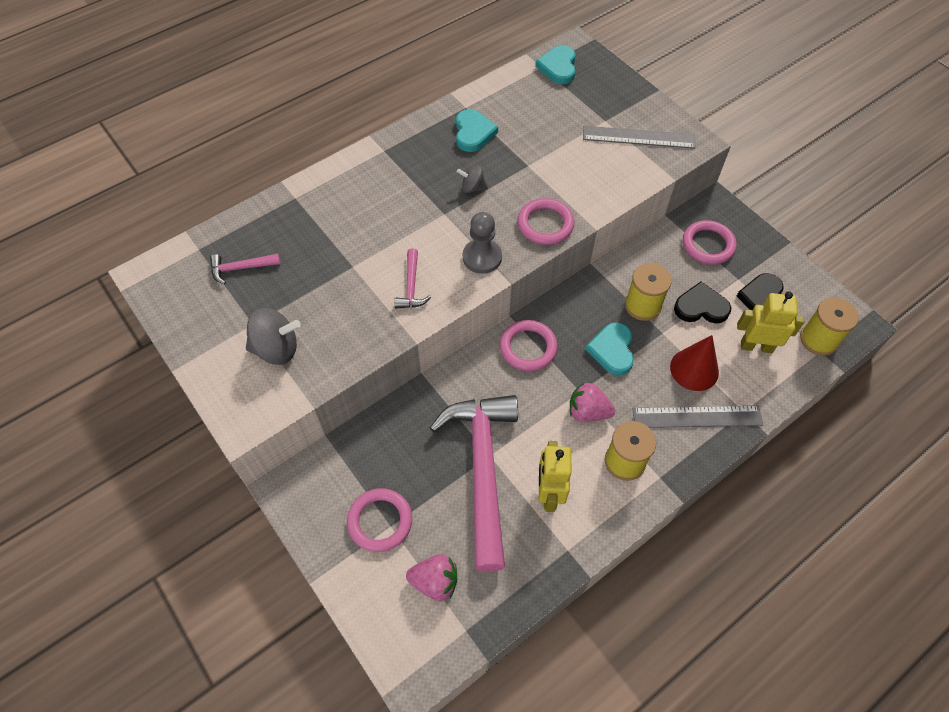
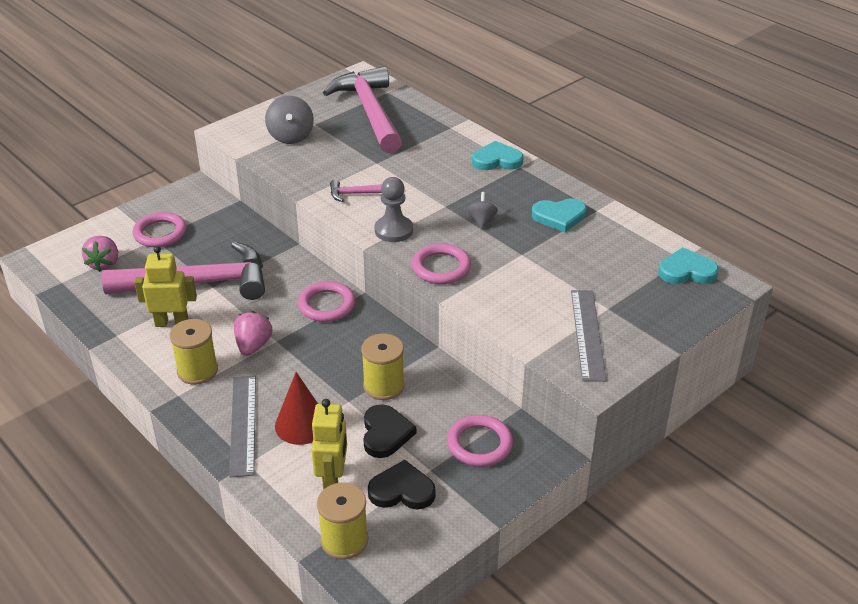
camera: 85 degrees right, 20 degrees down
pink hammer [210,254,281,284] -> pink hammer [323,66,402,153], size x2.43
turquoise heart [586,322,634,375] -> turquoise heart moved to [472,141,524,170]

